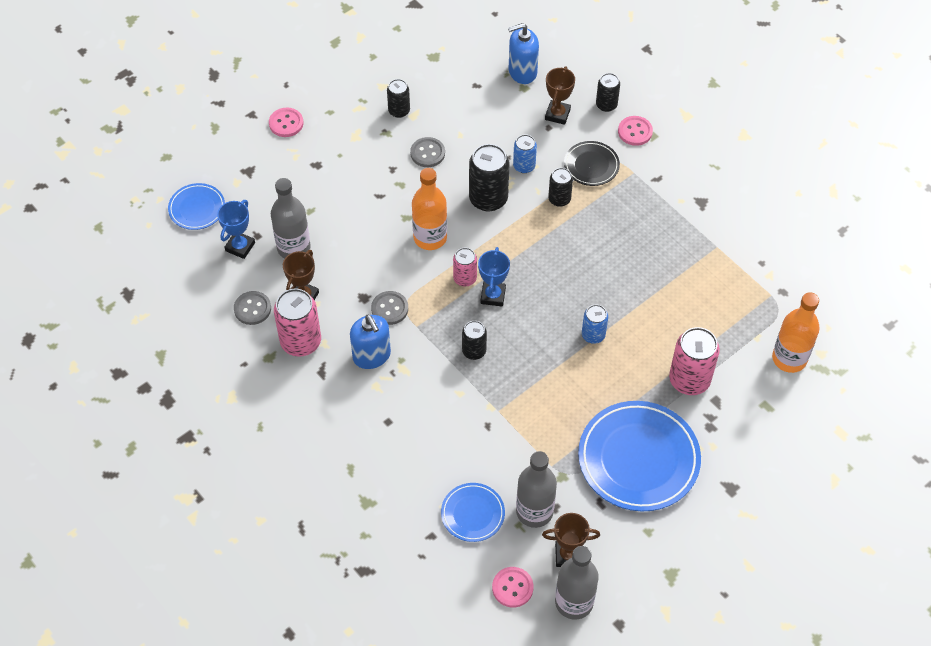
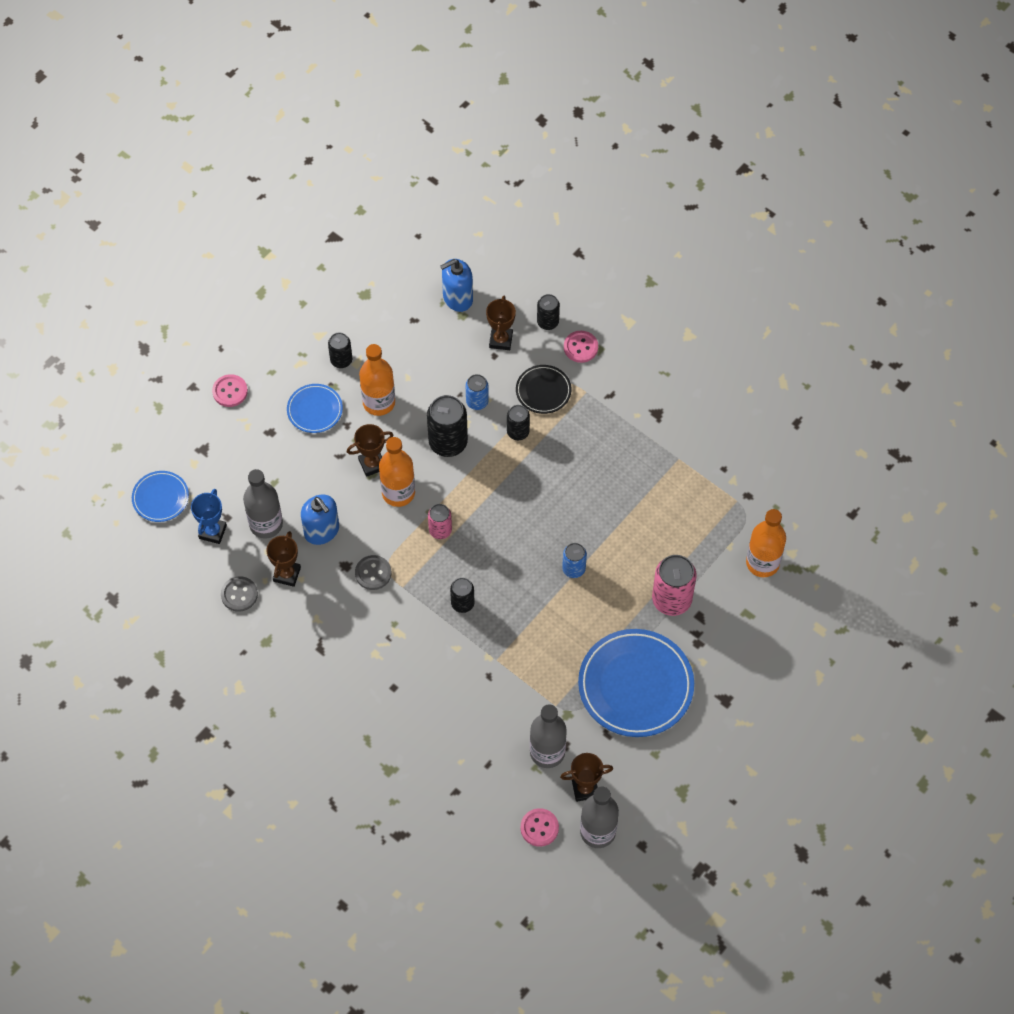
camera: 10 degrees left, 5 degrees up
pink can [274,289,321,357] -> none
blue soap dispenser [350,315,391,369] -> blue soap dispenser moved to [301,495,339,545]
grey button [410,137,445,167] -> orange bottle [359,344,395,416]
blue plate [441,483,505,542] -> blue plate moved to [287,384,343,433]
blue trophy [478,247,510,307] -> none
none -> brown trophy [347,424,393,477]

